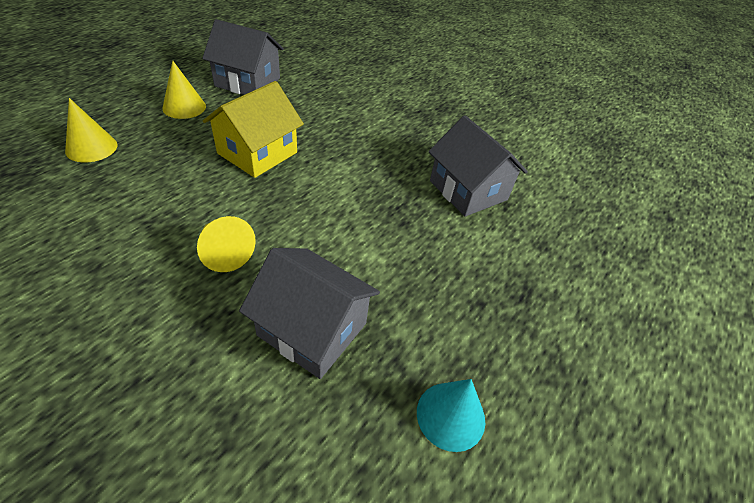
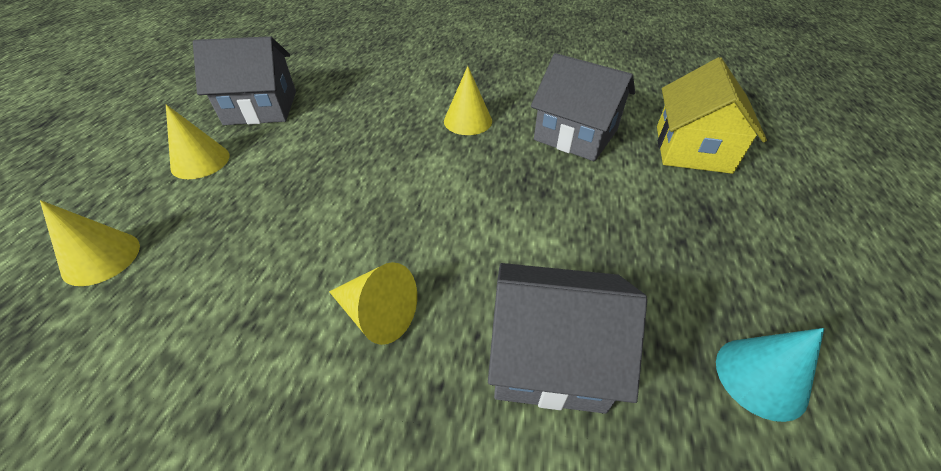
camera: 20 degrees left, 0 degrees up
yellow house [203,81,304,178] -> yellow house moved to [657,57,767,174]
none -> yellow cone [444,66,492,135]

